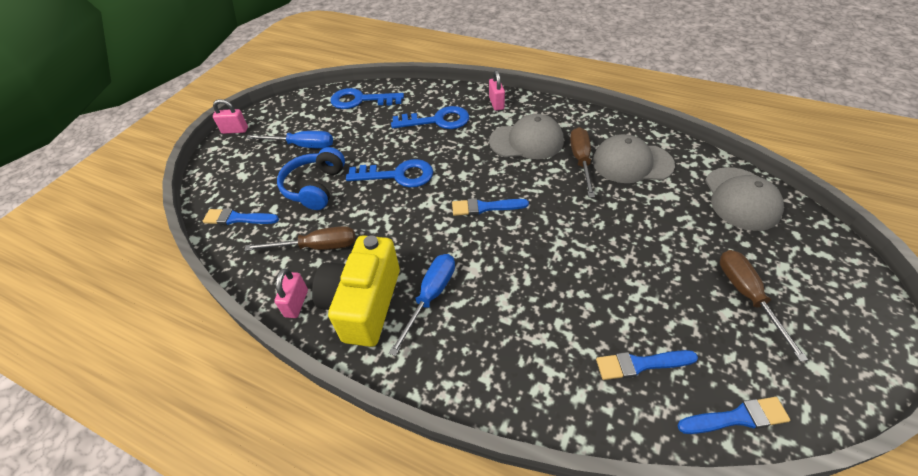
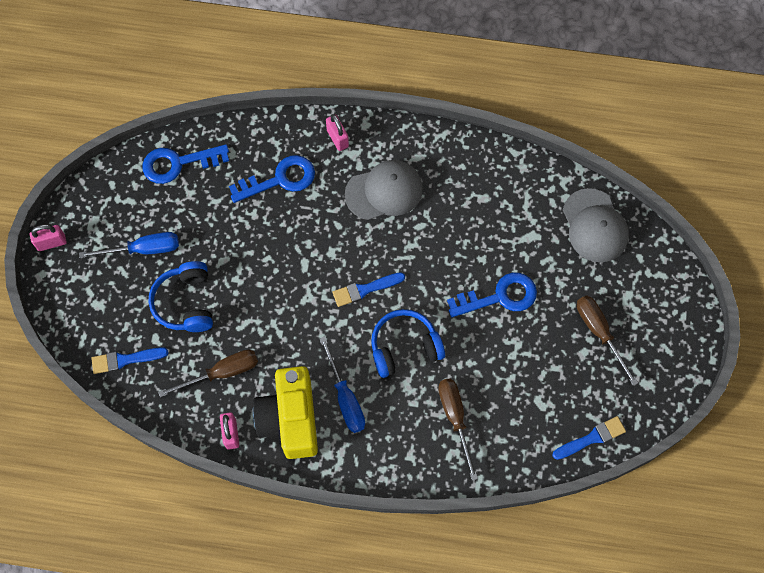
camera: 20 degrees left, 20 degrees up
blue key [346,159,433,188] -> blue key moved to [447,273,537,317]
blue screwdriver [389,254,455,356] -> blue screwdriver turned 150 degrees clockwise [319,336,365,433]
brown screwdriver [570,127,595,197] -> brown screwdriver moved to [438,378,478,481]
grey cap [593,134,675,183] -> none
blue brush [596,350,698,380] -> none
none -> blue headphones [371,309,445,378]

